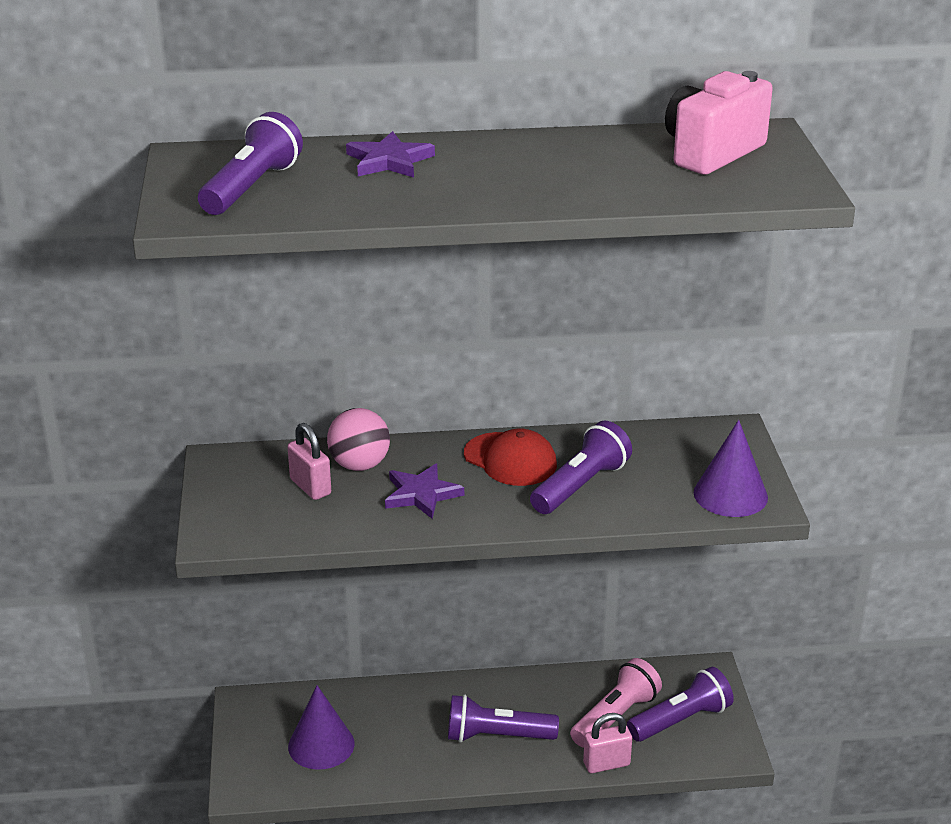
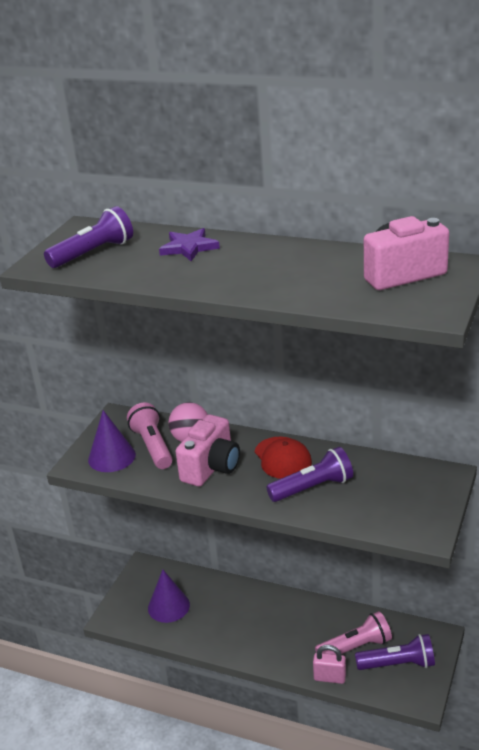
camera: 30 degrees right, 0 degrees up
pink padlock [288,423,331,500] -> pink flashlight [127,403,172,469]
purple star [385,463,464,519] -> pink camera [175,414,240,487]
purple flashlight [448,695,559,742] -> none
purple cone [694,420,768,517] -> purple cone moved to [88,410,136,472]

